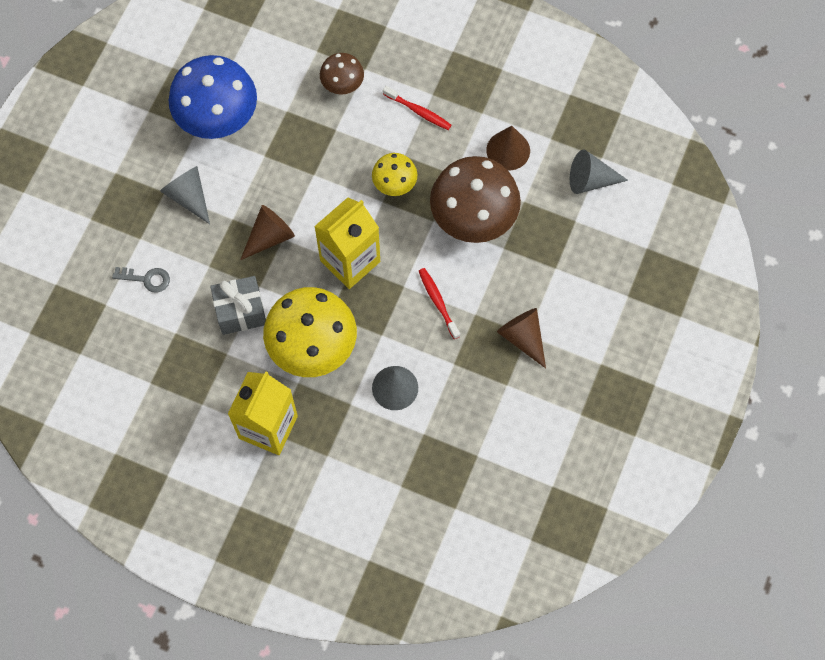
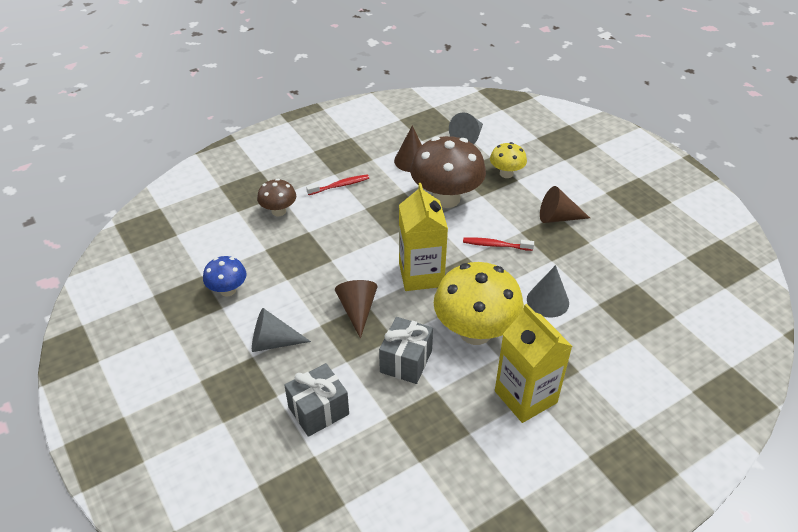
camera: 55 degrees left, 25 degrees down
grey key [112,267,170,293] -> grey gift [284,363,349,437]
blue mushroom [169,55,257,139] -> blue mushroom [203,256,247,296], size x0.51
yellow mushroom [372,153,417,196] -> yellow mushroom moved to [490,142,527,178]

